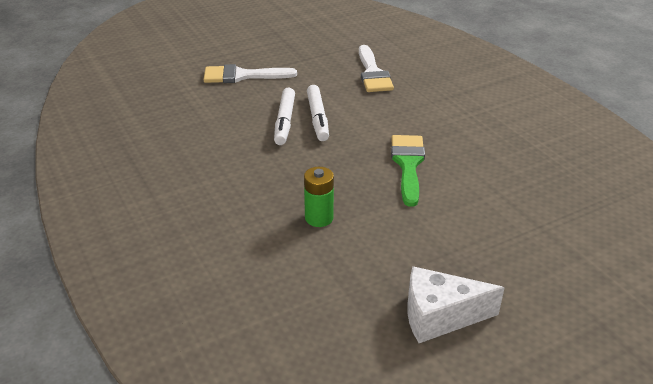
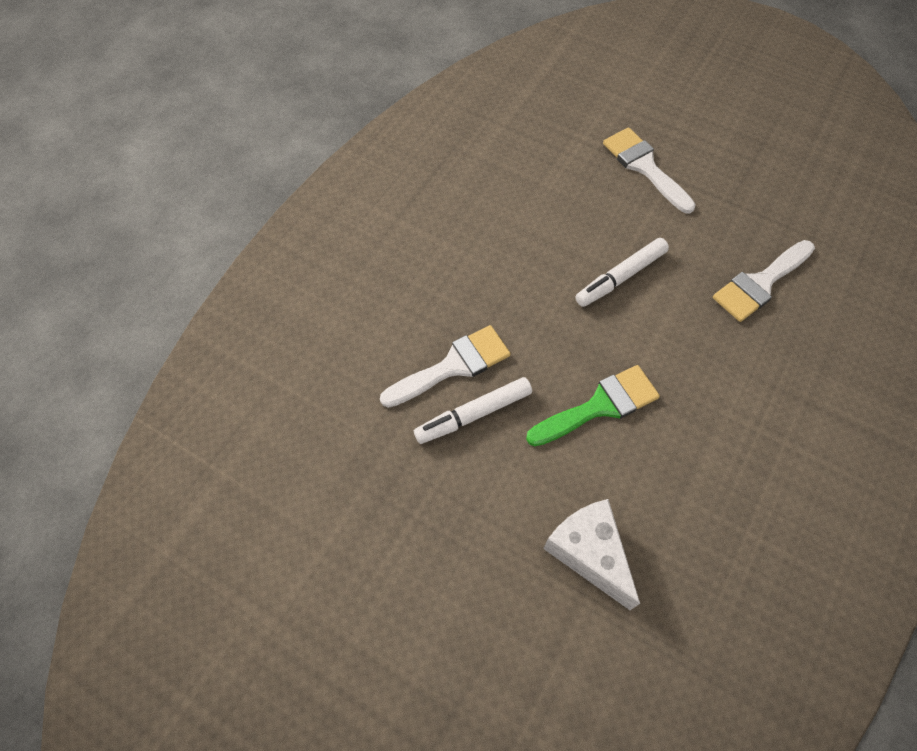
camera: 60 degrees right, 25 degrees up
white marker [274,88,295,145] -> white marker moved to [414,377,532,444]
green battery [304,167,334,227] -> white brush [380,325,511,408]
white cheese [407,266,505,343] -> white cheese moved to [543,499,640,610]

